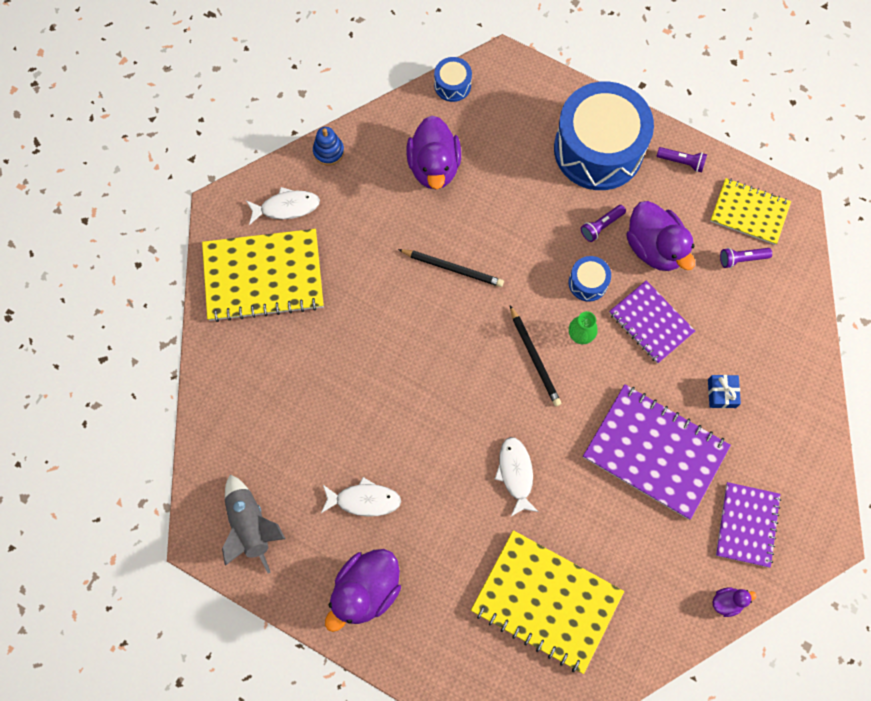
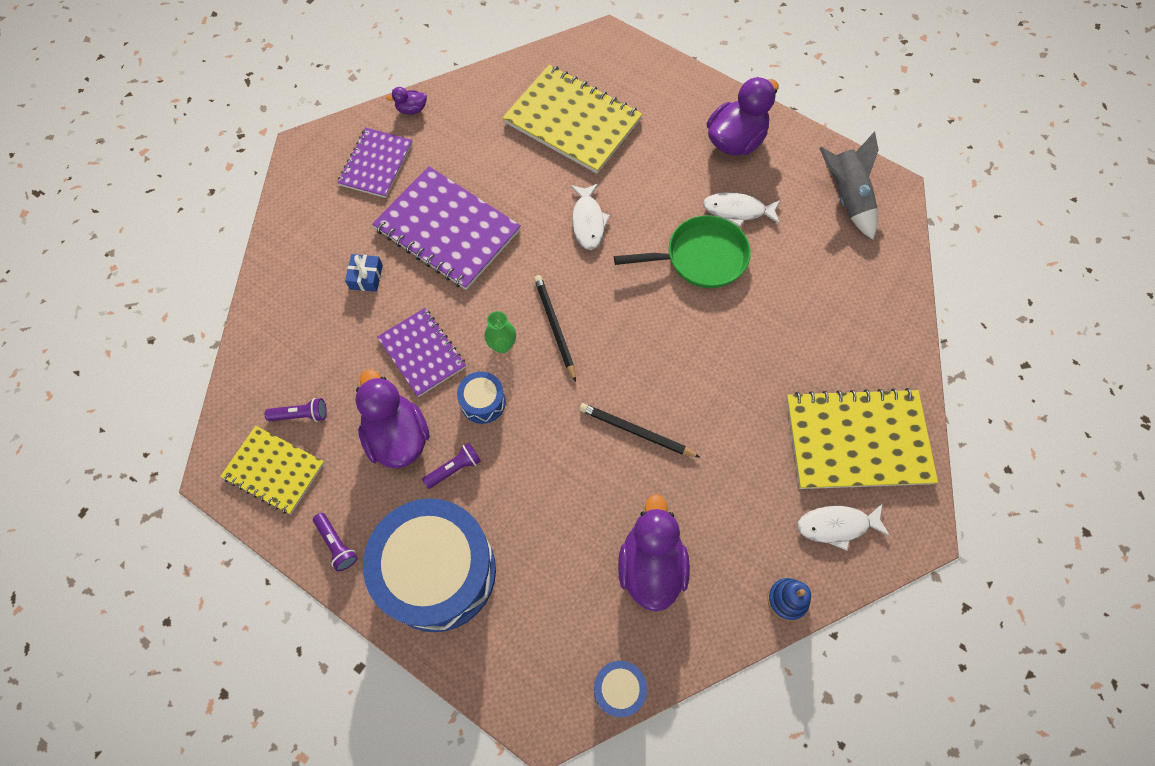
camera: 175 degrees left, 5 degrees down
purple flashlight [657,147,707,173] -> purple flashlight turned 150 degrees counterclockwise [313,513,358,571]
none -> green pan [614,215,751,288]

